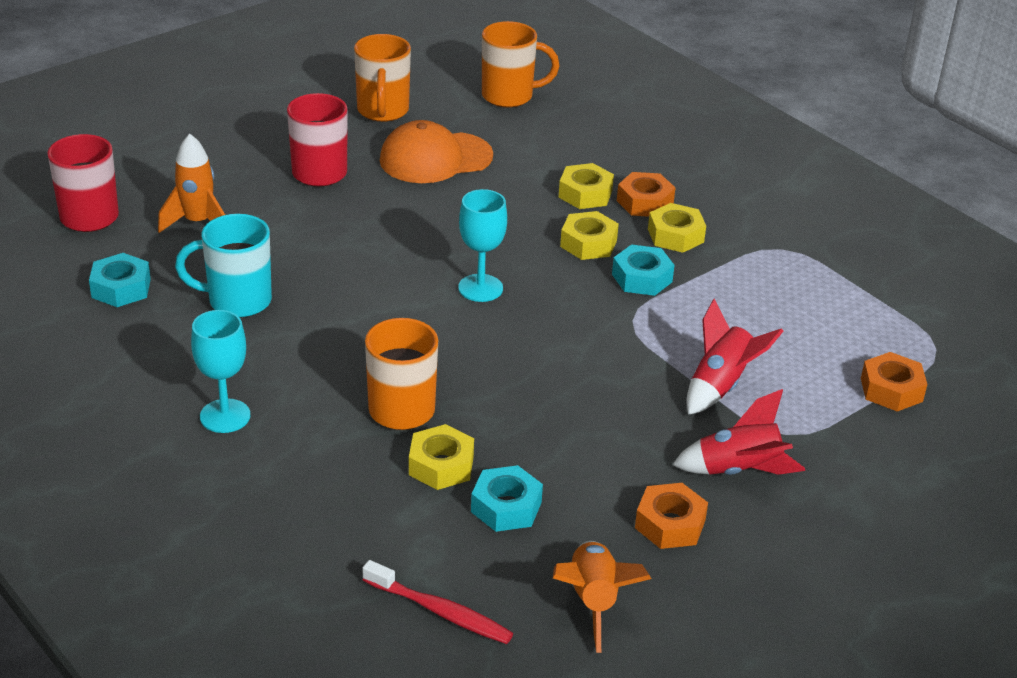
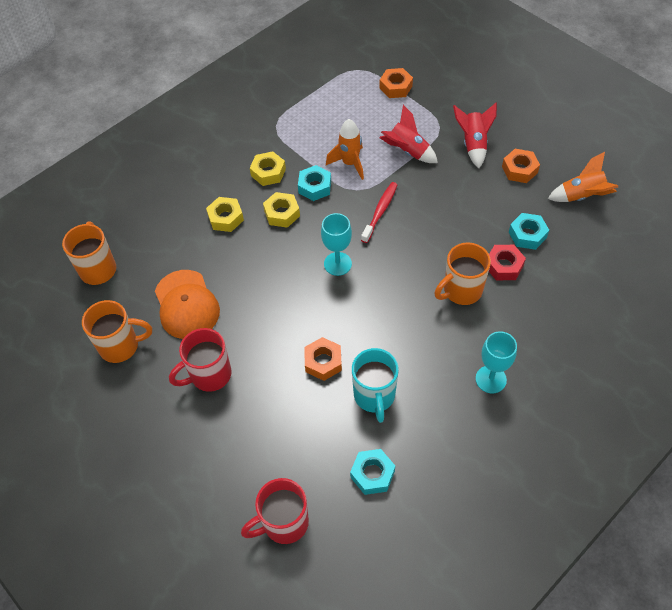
camera: 90 degrees left, 20 degrees up
orange rocket [158,134,225,233] -> orange rocket moved to [326,119,364,180]
red toothbrush [363,560,513,644] -> red toothbrush moved to [361,182,398,243]
yellow nut [409,424,474,490] -> red nut [489,245,526,280]
orange nut [617,172,675,217] -> orange nut moved to [304,337,342,381]

